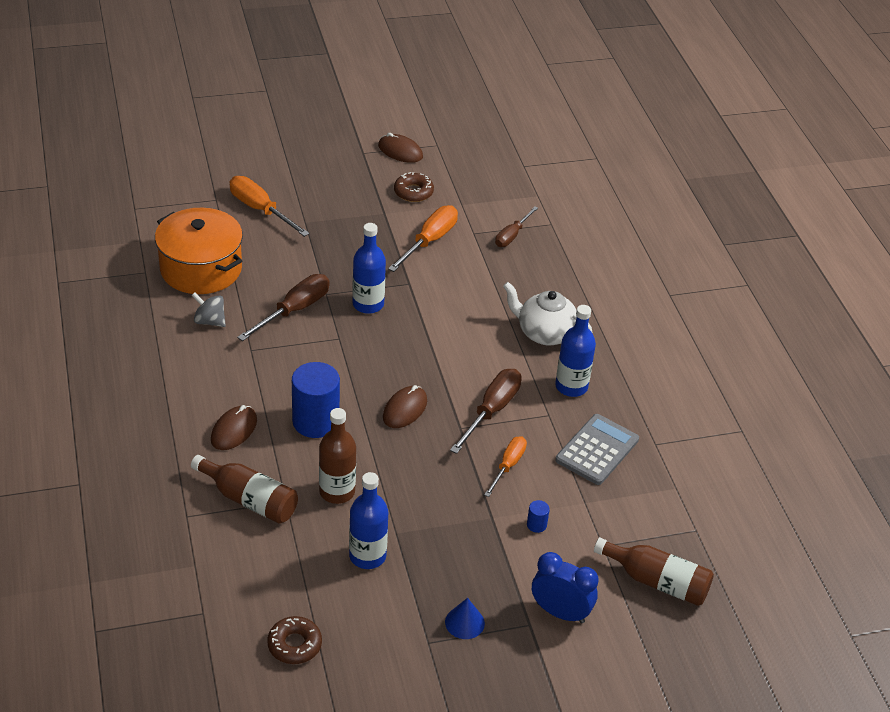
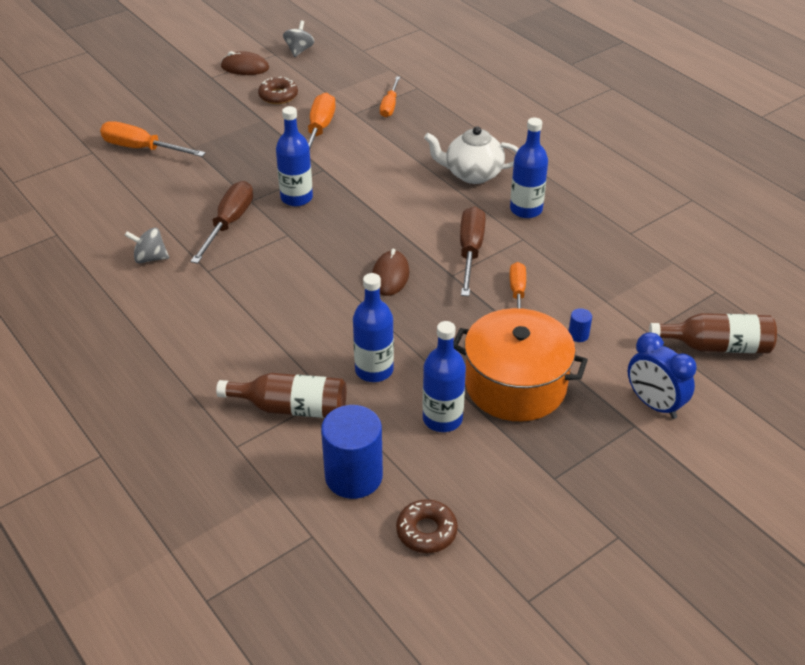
camera: 20 degrees left, 0 degrees up
orange pot [155,208,243,294] -> orange pot moved to [454,308,588,421]
brown mouse [211,405,257,450] -> none
blue cylinder [292,362,340,438] -> blue cylinder moved to [321,405,383,499]
brown bottle [319,408,356,504] -> blue bottle [353,273,394,382]
blue cone [445,598,485,639] -> none
brown screwdriver [495,206,538,247] -> orange screwdriver [380,76,400,118]
blue clock [532,552,599,624] -> blue clock turned 135 degrees counterclockwise [628,332,697,419]
grey calculator [555,414,639,485] -> none
none -> grey spinning top [283,20,314,57]

